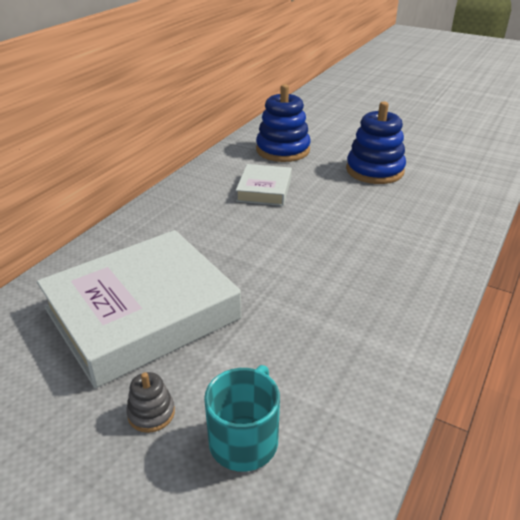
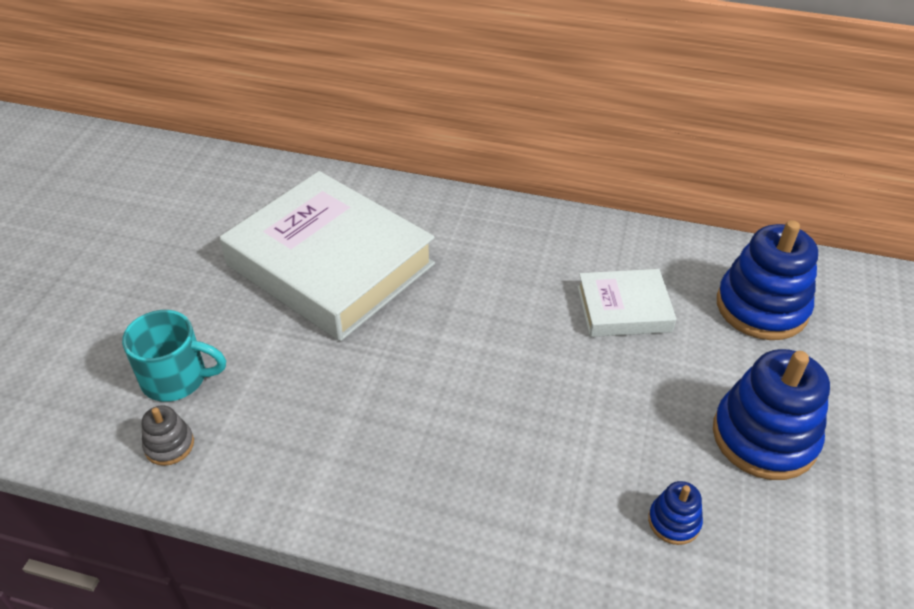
camera: 75 degrees right, 10 degrees up
grey stacking toy [126,372,175,433] -> grey stacking toy moved to [142,406,194,466]
none -> blue stacking toy [648,481,703,545]

